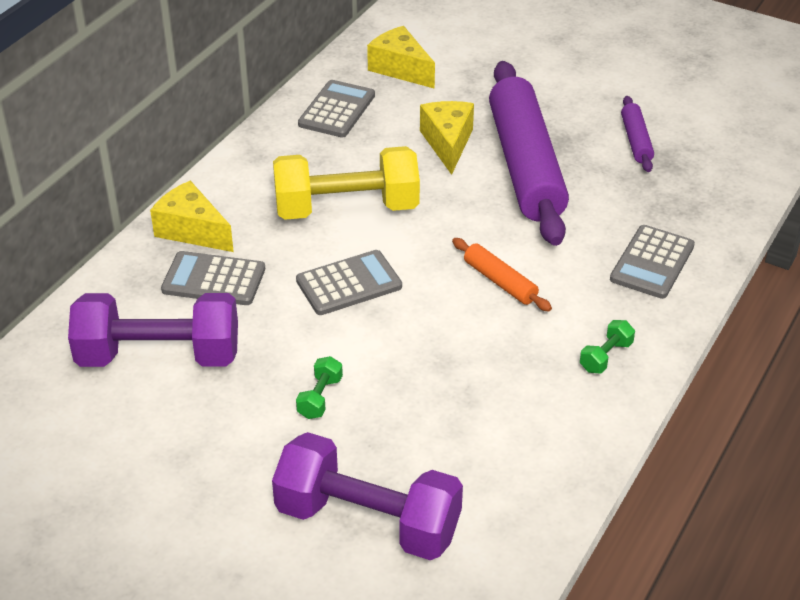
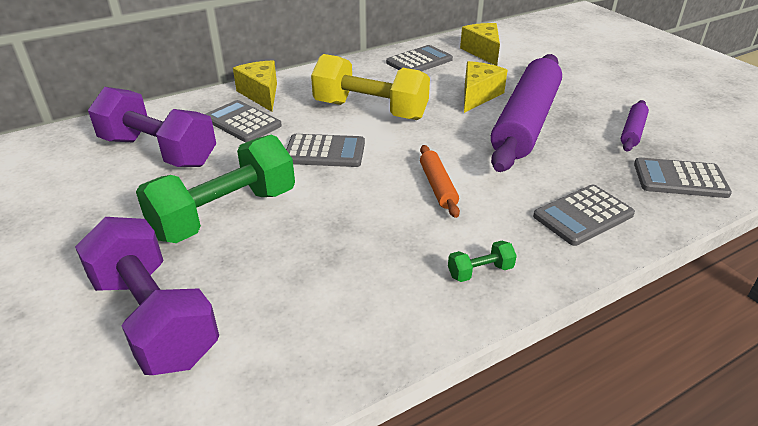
camera: 30 degrees right, 5 degrees down
green dumbbell [296,356,343,419] -> green dumbbell [136,135,295,243], size x2.50
none -> grey calculator [634,158,732,198]

